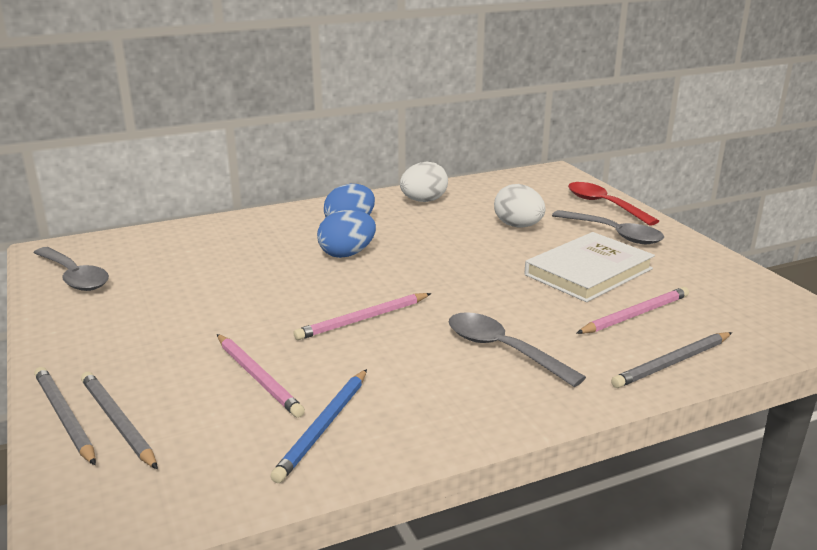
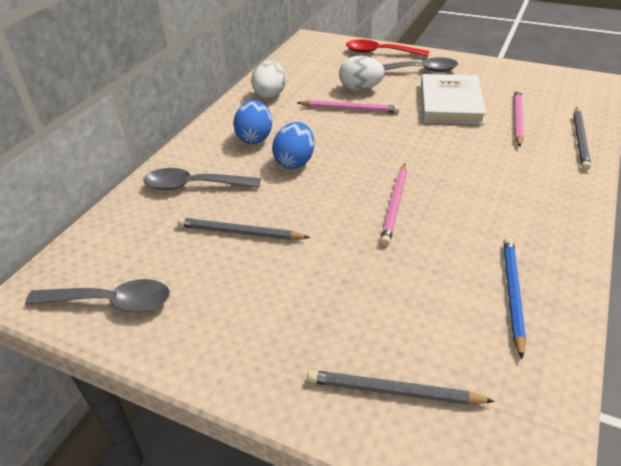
camera: 40 degrees left, 15 degrees up
grey pencil [34,367,96,465] -> grey pencil moved to [177,218,310,240]
pink pencil [217,334,305,418] -> pink pencil moved to [297,100,400,113]
blue pencil [270,369,367,483] -> blue pencil turned 150 degrees counterclockwise [503,238,526,359]
grey spoon [449,312,586,387] -> grey spoon moved to [143,168,261,190]

